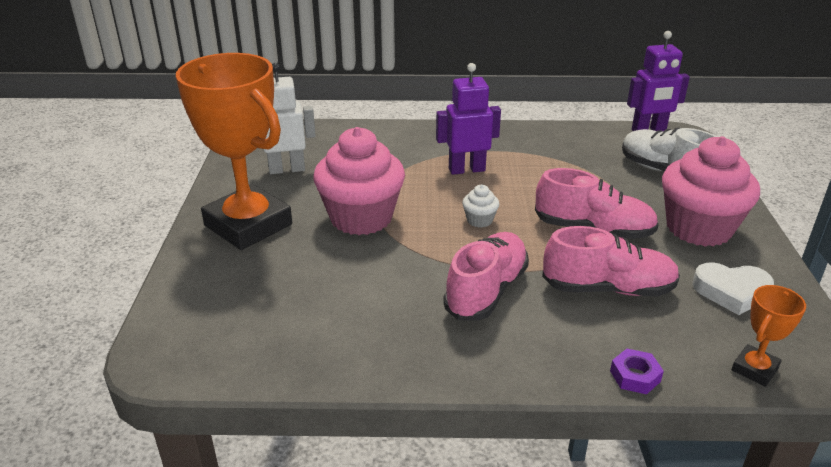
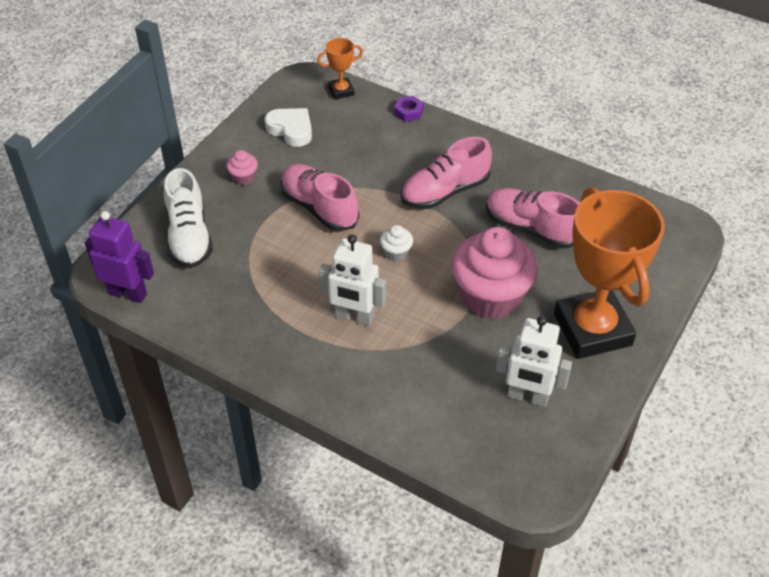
camera: 150 degrees left, 15 degrees up
purple robot [436,63,501,175] -> white robot [319,234,386,326]
pink shoe [542,226,680,296] -> pink shoe moved to [486,188,579,249]
pink cupcake [662,136,760,247] -> pink cupcake [226,150,258,185], size x0.41

